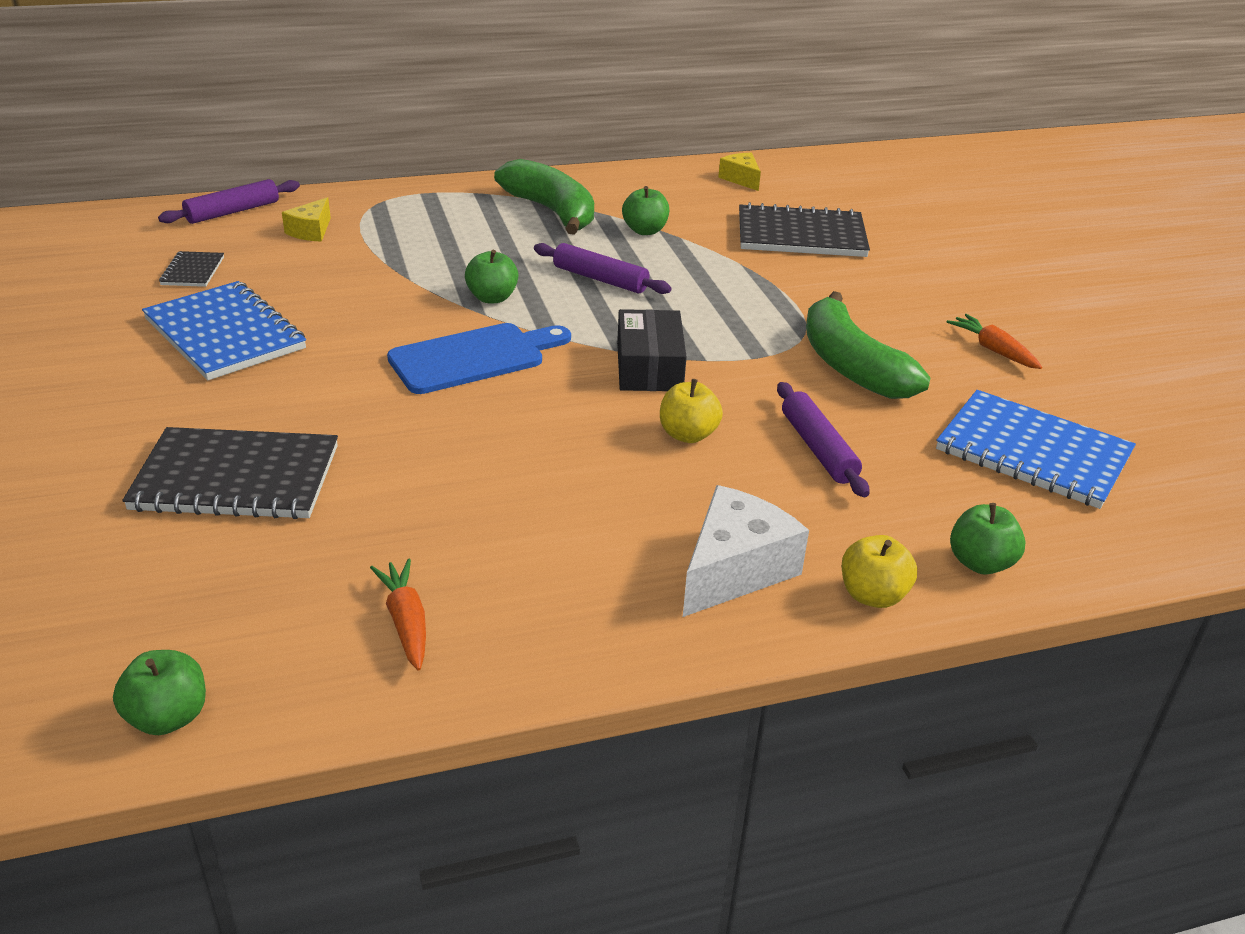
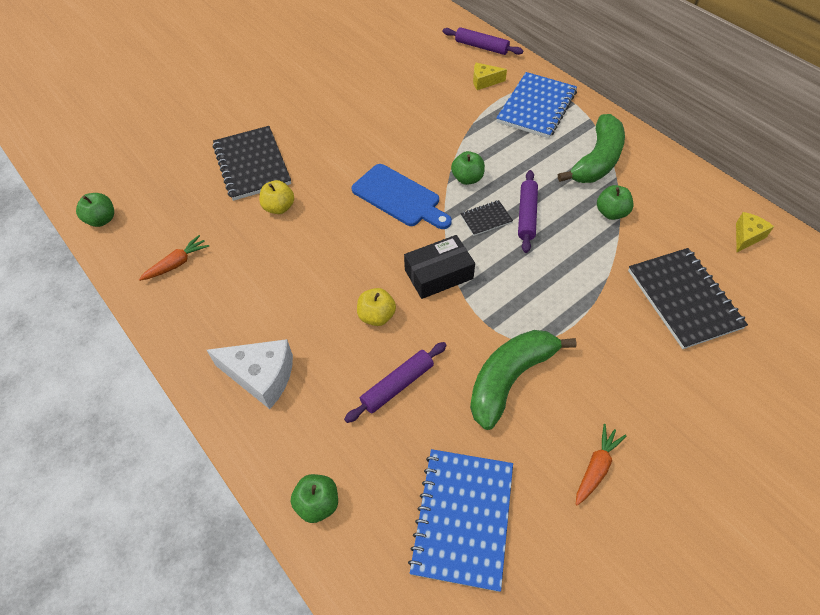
camera: 70 degrees right, 20 degrees up
blue notebook [142,281,306,380] -> blue notebook moved to [496,72,577,138]
black notebook [159,251,224,287] -> black notebook moved to [460,200,513,236]
yellow apple [842,535,917,608] -> yellow apple moved to [259,180,294,214]

